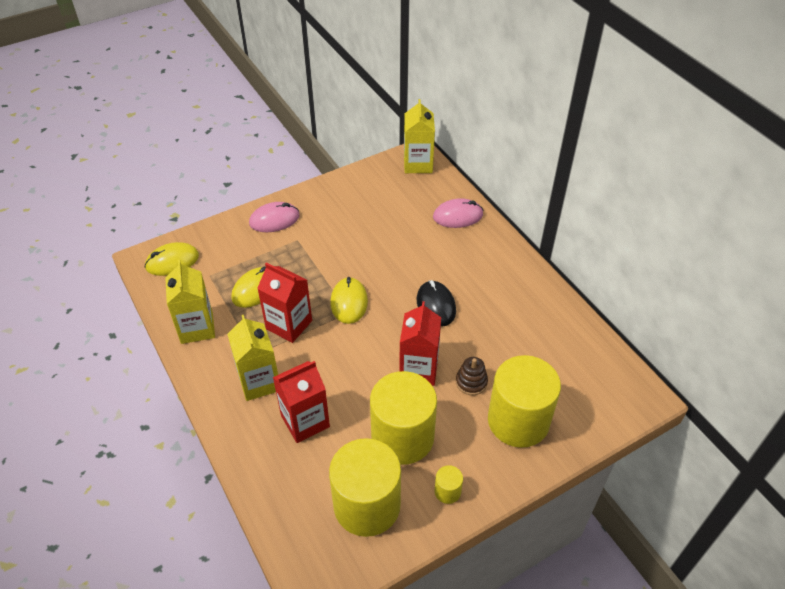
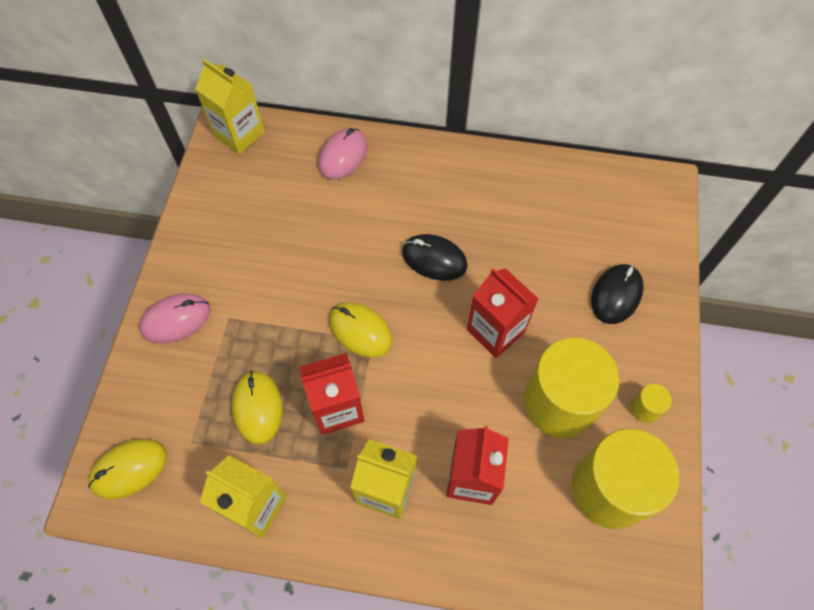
camera: 50 degrees left, 15 degrees up
yellow mouse [145,242,199,276] -> yellow mouse turned 45 degrees clockwise [88,439,167,499]
pink mouse [249,202,300,232] -> pink mouse turned 45 degrees clockwise [139,294,211,343]
brown stacking toy [456,357,488,395] -> none
yellow cylinder [488,355,561,448] -> black mouse [591,264,644,324]

